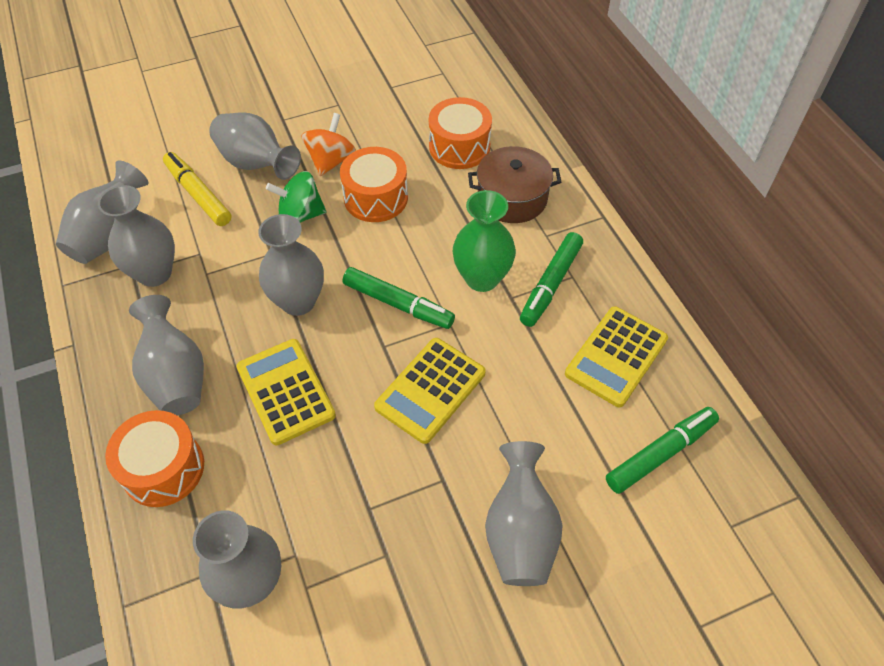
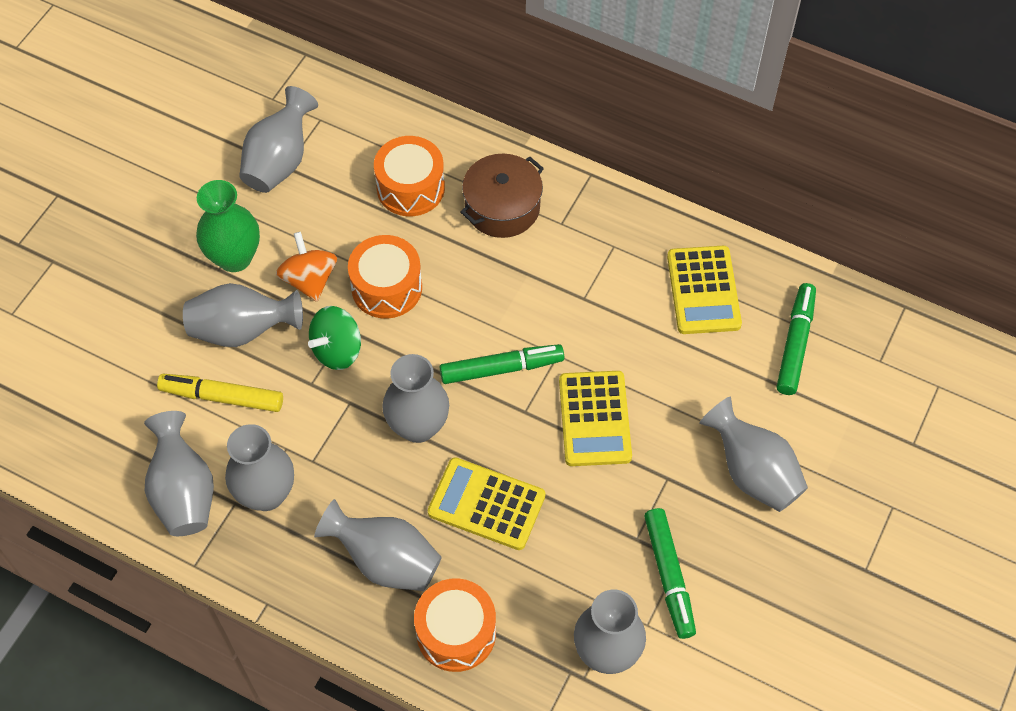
camera: 40 degrees left, 5 degrees up
green vase [453,190,516,292] -> green vase moved to [196,180,260,272]
green marker [520,232,583,327] -> green marker moved to [644,508,696,639]
none -> grey vase [239,86,318,193]

